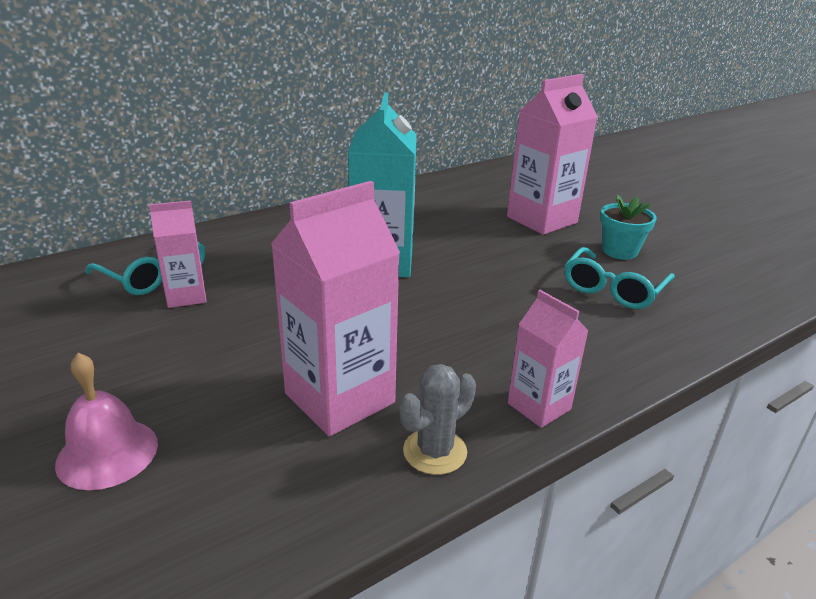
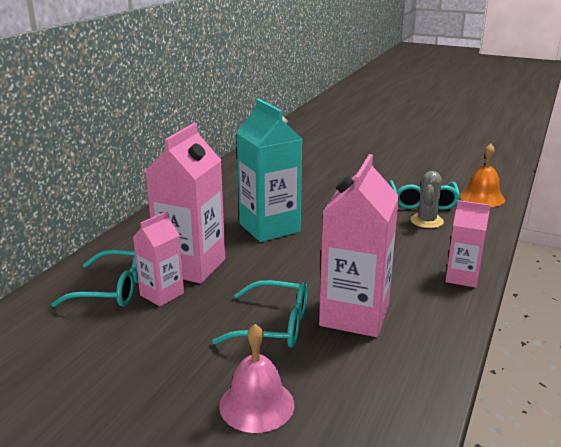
camera: 30 degrees left, 5 degrees down
grey cactus [399,364,476,475] -> grey cactus moved to [411,171,444,228]
pink carton [507,74,598,235] -> pink carton moved to [145,123,225,284]
turquoise flower pot [600,195,657,260] -> none
none -> turquoise glasses [212,280,307,348]
none -> orange bell [460,144,505,207]

